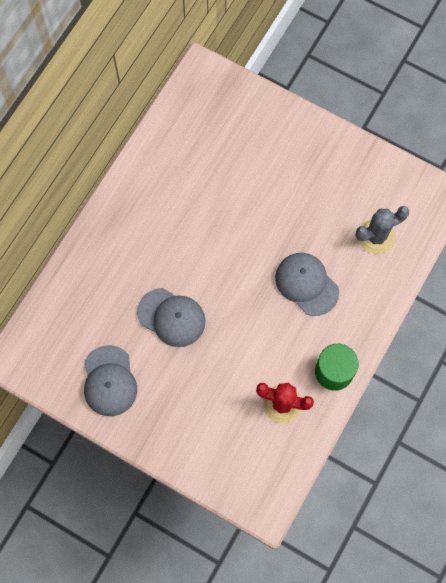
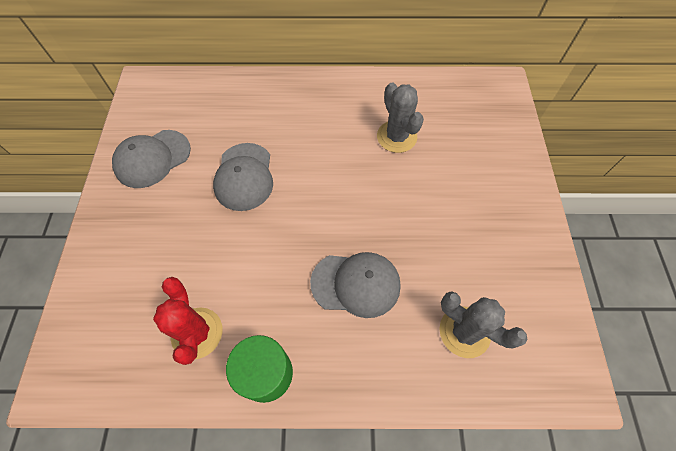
camera: 60 degrees right, 10 degrees down
grey cap [275,253,339,316] -> grey cap turned 75 degrees clockwise [310,252,401,318]
none -> grey cactus [377,83,424,153]

